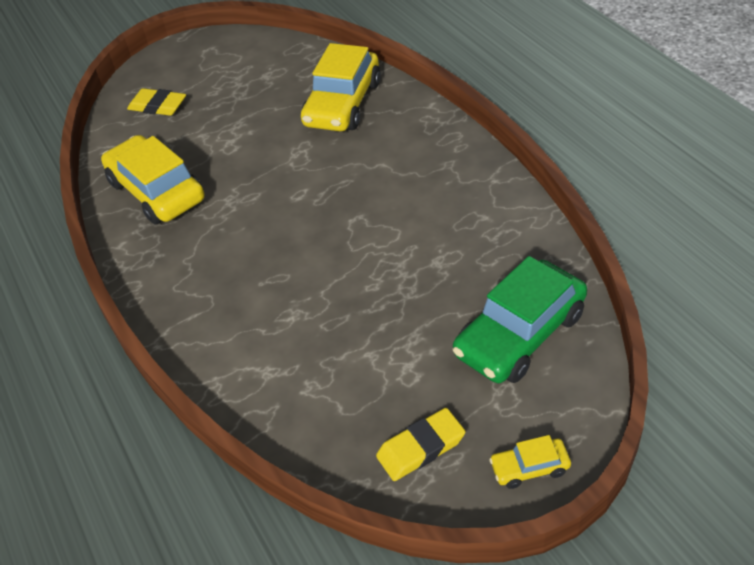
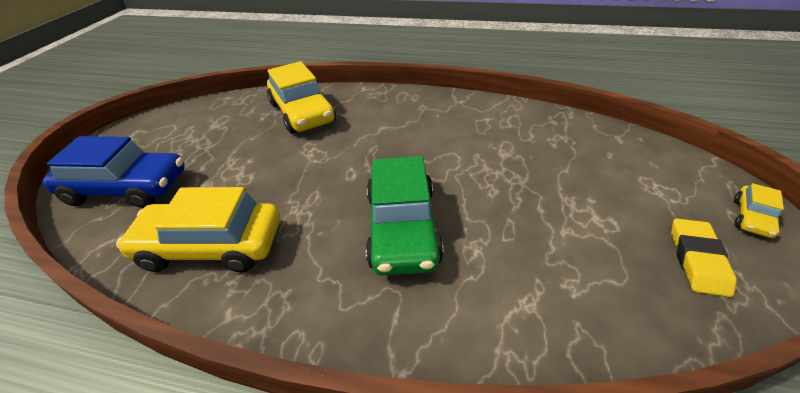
camera: 50 degrees left, 5 degrees down
yellow eraser [127,88,186,116] -> blue car [43,136,185,208]
green car [453,256,587,383] -> green car moved to [366,156,444,276]

